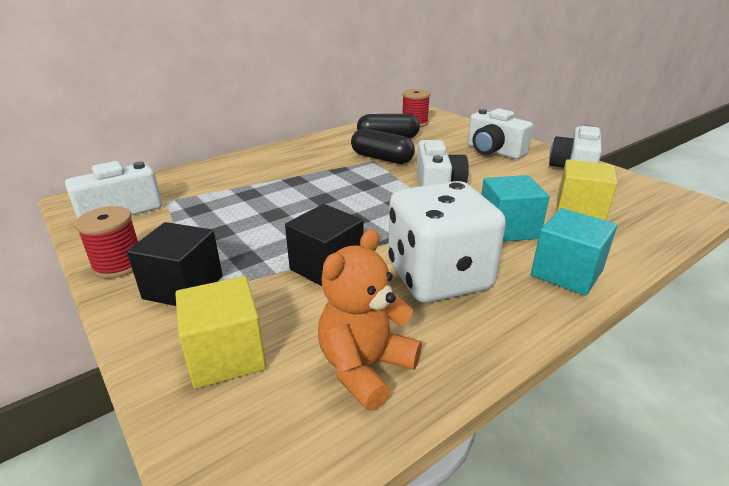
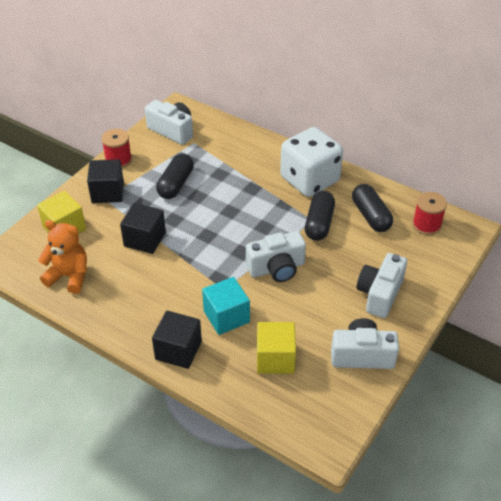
camera: 70 degrees right, 15 degrees up
white dice [388,181,506,303] -> white dice moved to [280,127,343,197]
turquoise cube [531,208,617,296] -> black cube [152,311,202,369]
none -> black capsule [156,153,194,199]

